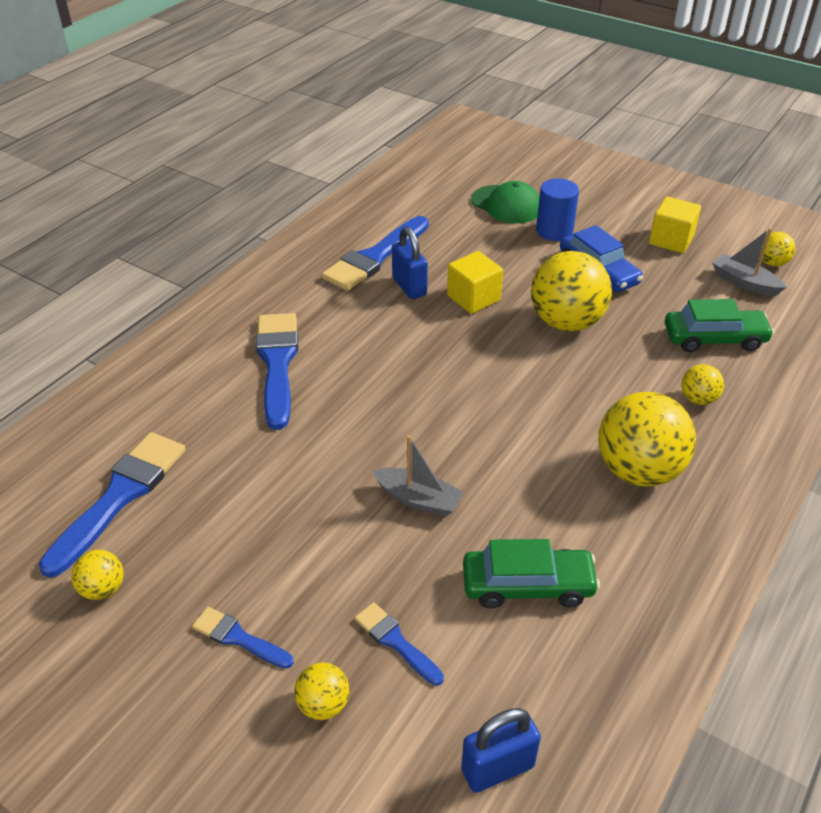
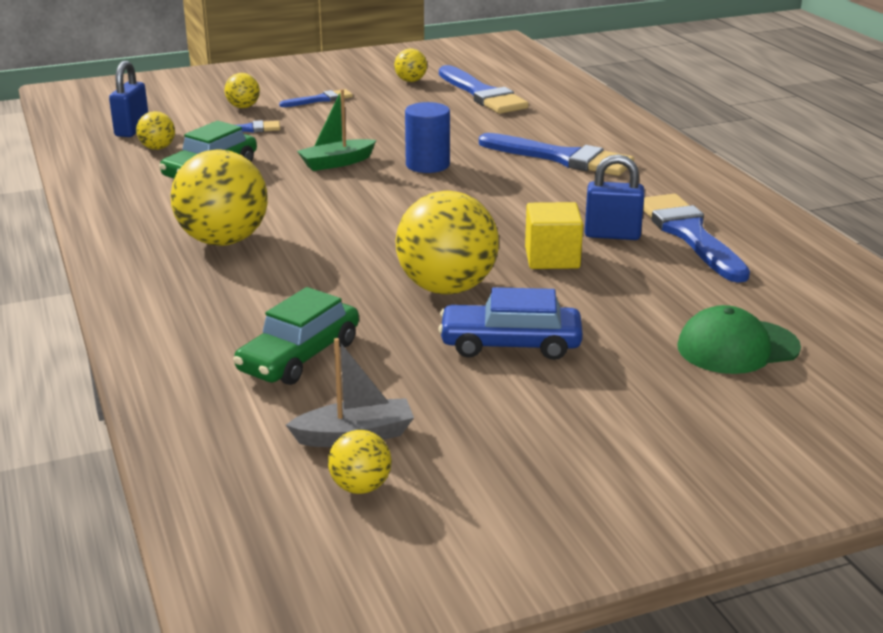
camera: 125 degrees right, 15 degrees down
grey boat [372,435,464,517] -> green boat [297,89,376,171]
blue cylinder [536,178,579,241] -> blue cylinder moved to [405,102,450,173]
yellow cube [649,196,701,253] -> none
yellow ball [681,364,724,405] -> yellow ball moved to [136,111,175,150]

